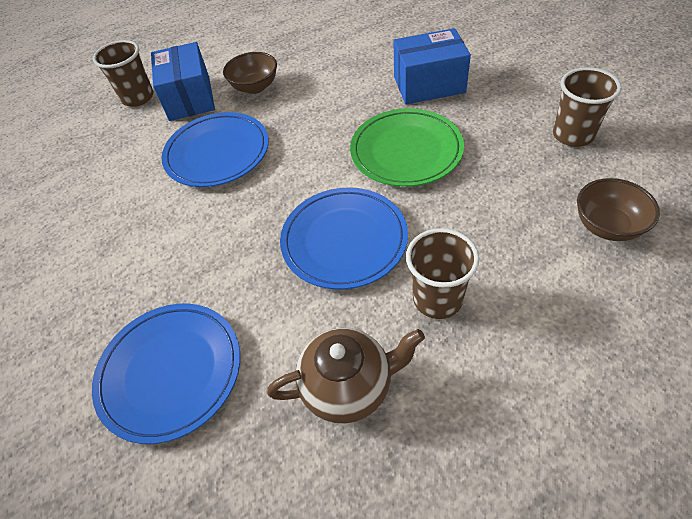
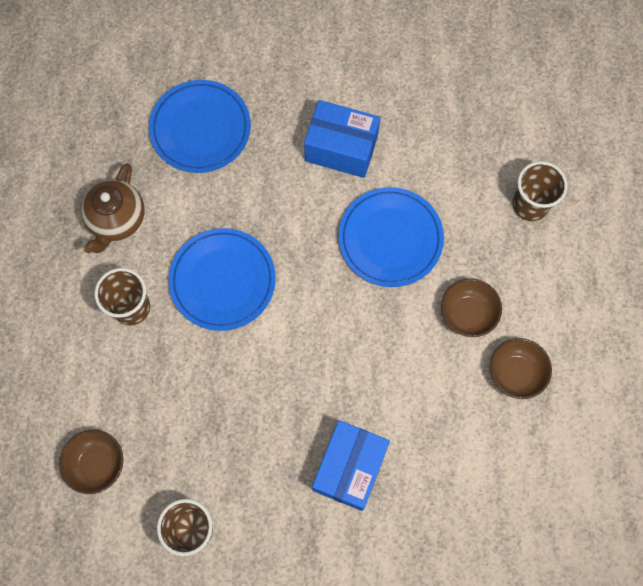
camera: 115 degrees right, 20 degrees up
blue box [151,42,215,121] -> blue box moved to [304,100,380,178]
green plate [350,108,464,187] -> none
none -> brown bowl [490,338,552,399]

